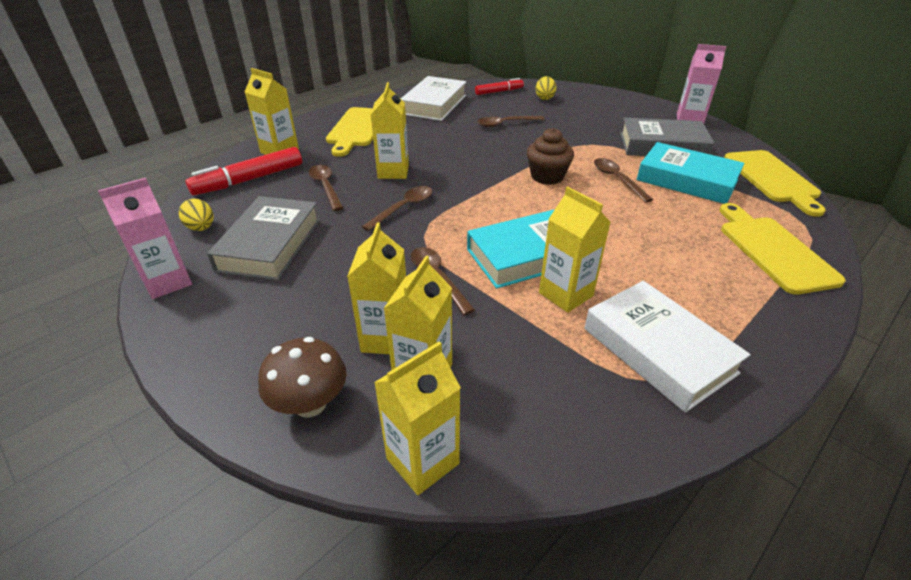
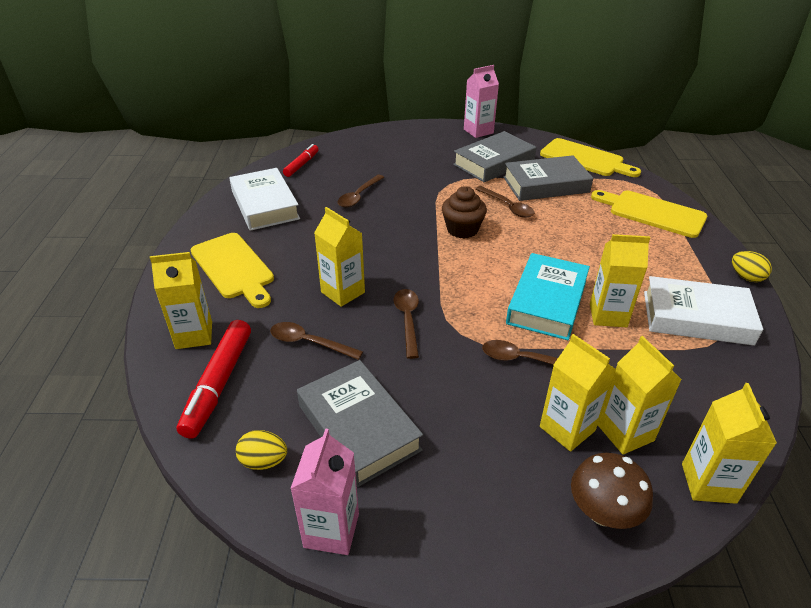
camera: 45 degrees left, 0 degrees up
yellow egg [536,76,557,100] -> yellow egg moved to [732,251,772,282]
brown spoon [594,158,653,203] -> brown spoon turned 150 degrees counterclockwise [475,186,535,218]
turquoise book [637,142,745,204] -> grey book [503,155,593,201]

